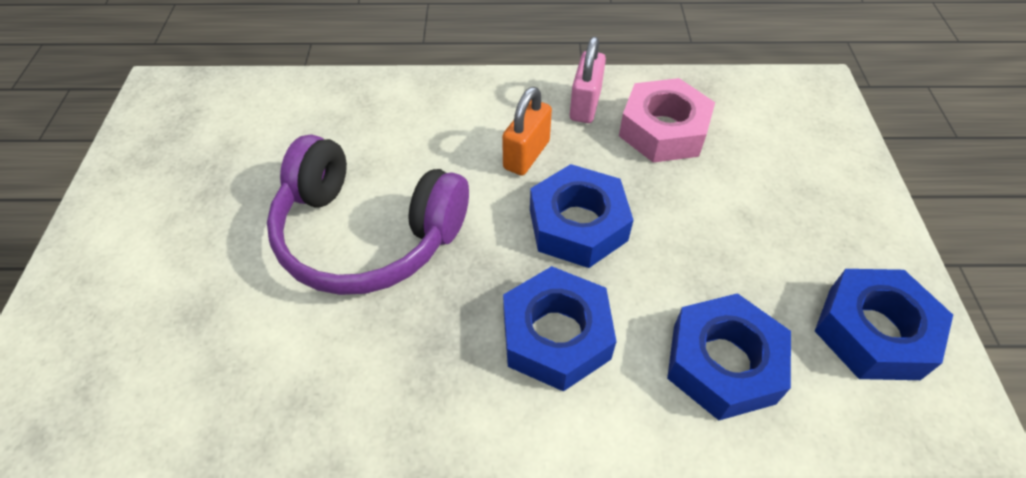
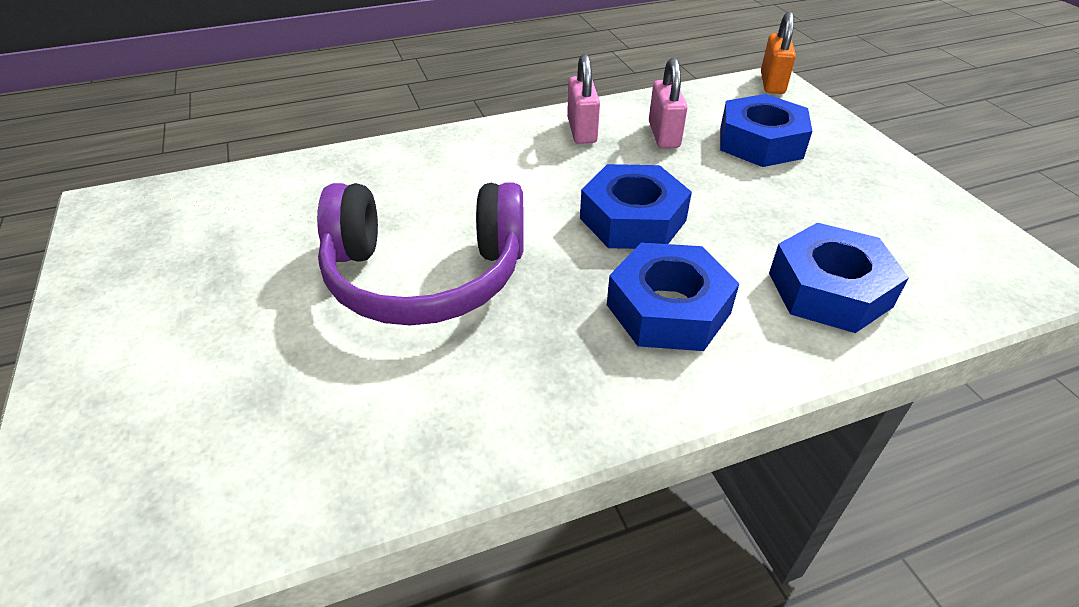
camera: 20 degrees left, 10 degrees down
orange padlock [502,87,552,176] -> orange padlock moved to [761,12,796,94]
pink nut [619,78,715,163] -> pink padlock [649,58,688,148]
blue nut [815,269,953,380] -> blue nut moved to [720,94,812,167]

